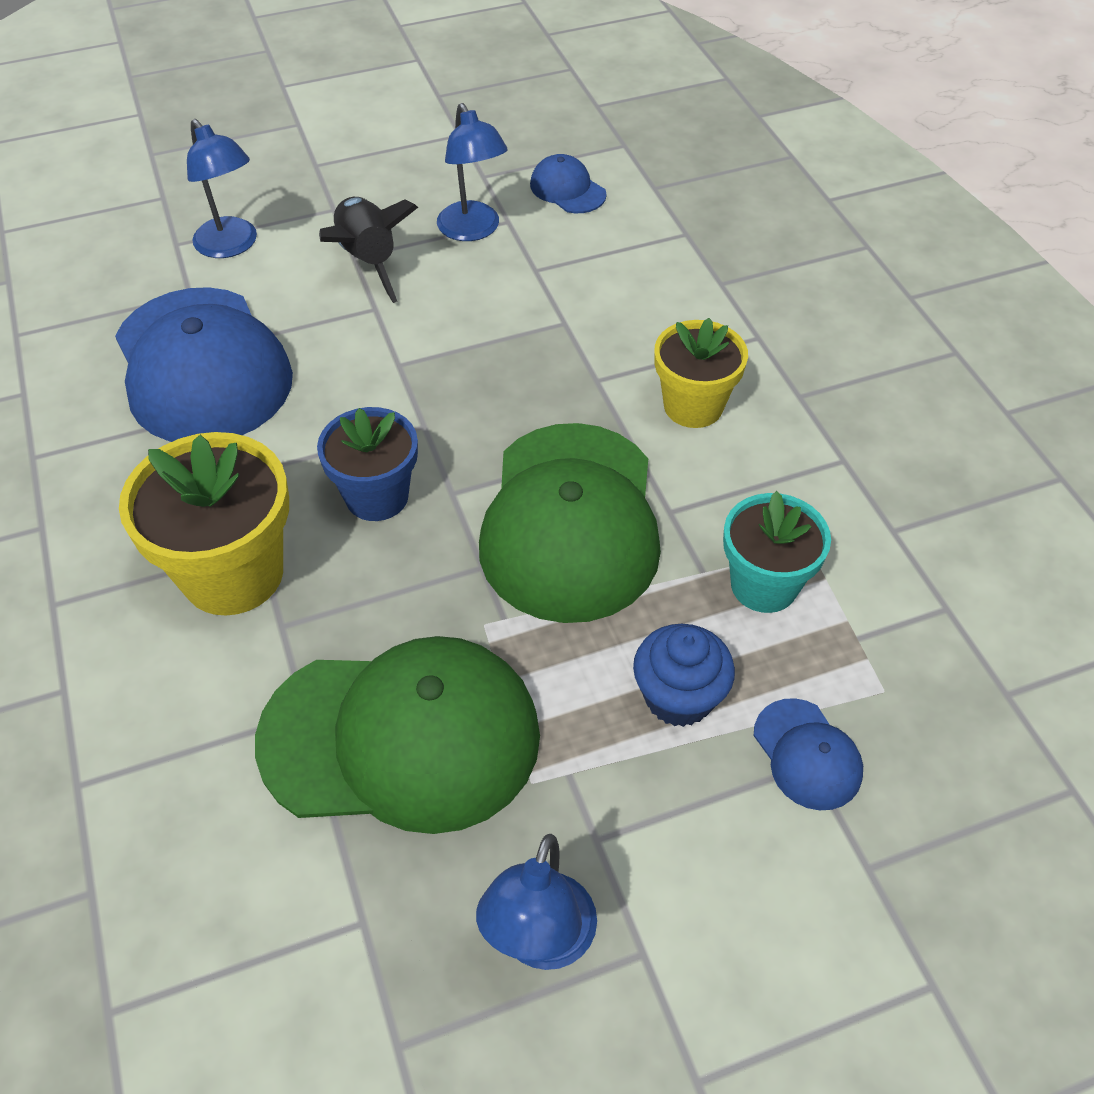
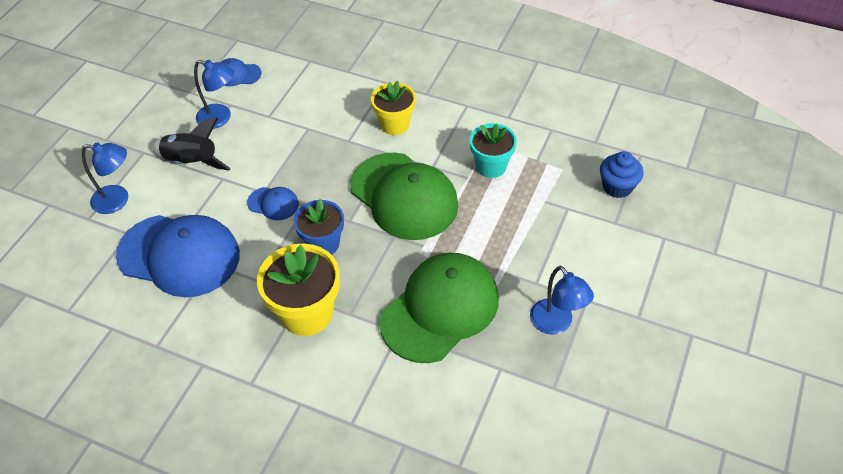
camera: 45 degrees left, 0 degrees up
blue cupcake [633,624,735,727] -> blue cupcake moved to [600,151,644,198]
blue cap [754,698,863,810] -> blue cap moved to [247,187,299,220]

